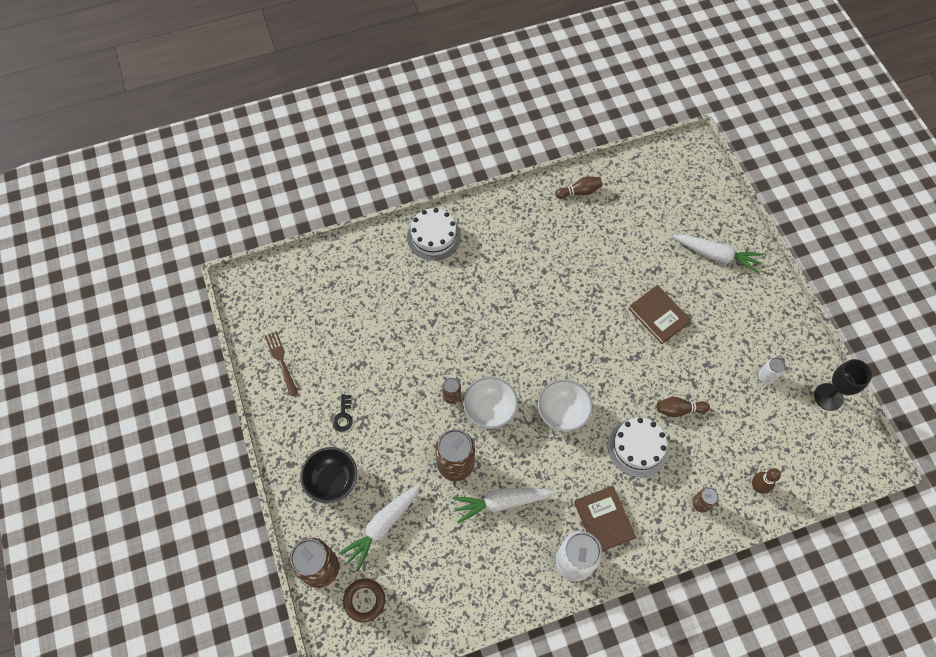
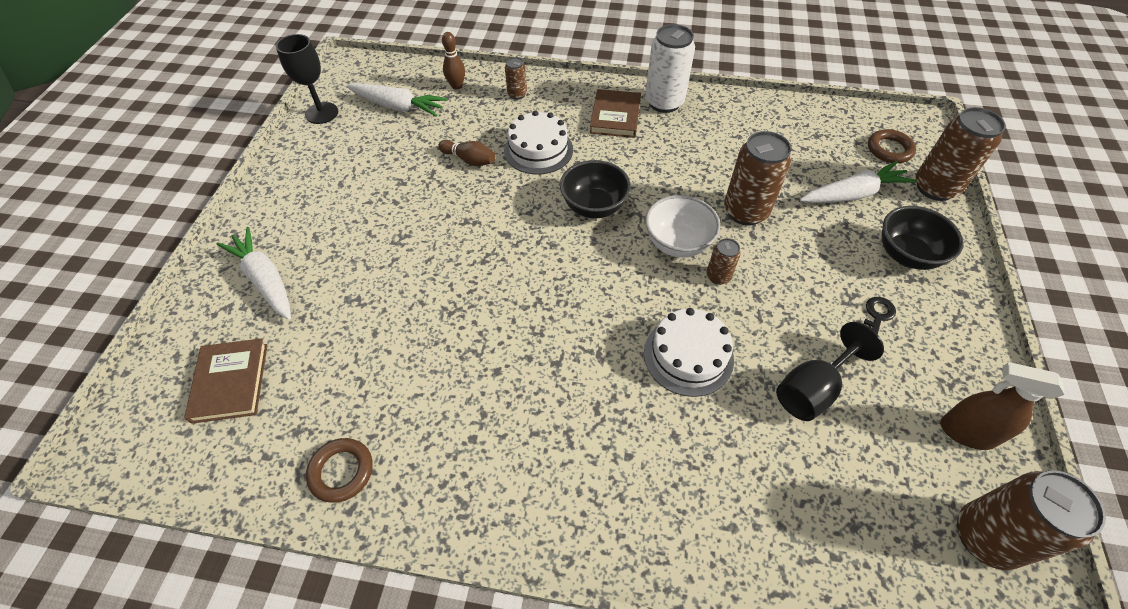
camera: 150 degrees left, 10 degrees down
brown fork [265,331,298,396] -> brown spray bottle [940,362,1065,450]
white cake [407,208,461,261] -> white cake moved to [644,308,734,397]
white carrot [452,488,555,523] -> white carrot moved to [346,83,448,117]
white bowl [538,379,593,432] -> black bowl [560,160,631,218]
brown bowling pin [555,176,603,199] -> brown ring [306,438,373,503]
brown book [629,285,691,344] -> brown book moved to [184,338,268,424]
white can [759,358,786,384] -> none
none -> black goblet [776,322,884,421]
none -> brown can [957,470,1106,570]

